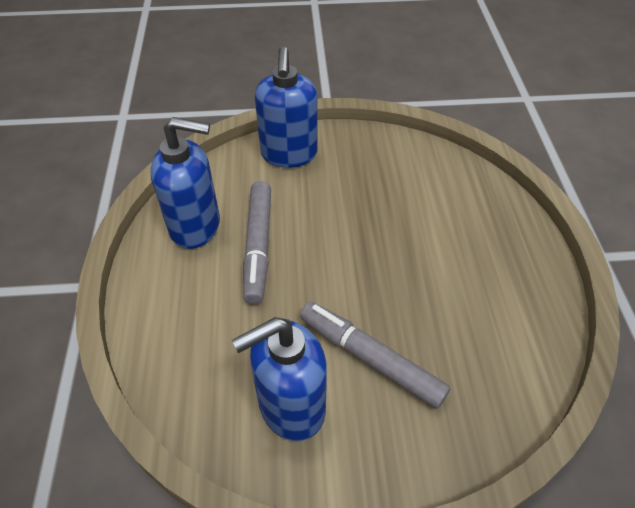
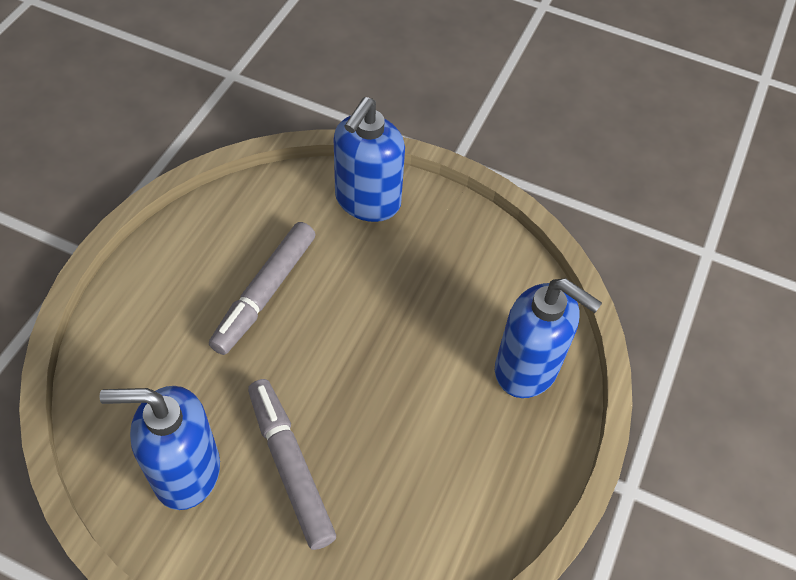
camera: 25 degrees right, 5 degrees up
blue soap dispenser [151,117,220,249] -> blue soap dispenser moved to [495,278,602,398]

